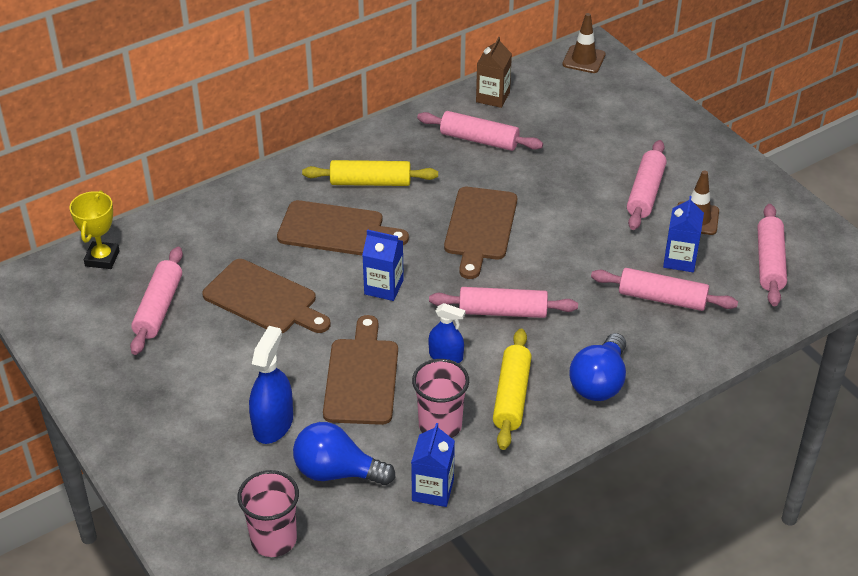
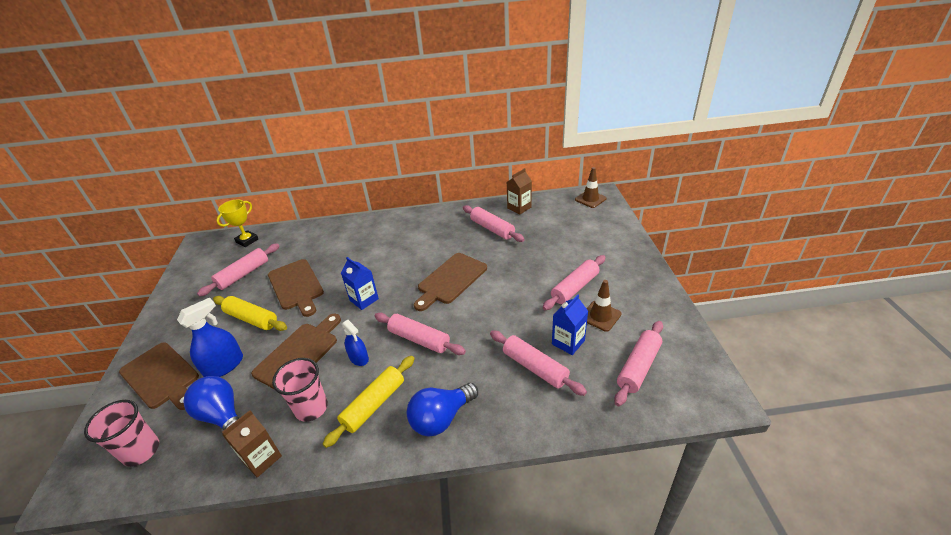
camera: 30 degrees right, 5 degrees down
brown cutting board [277,200,409,256] -> brown cutting board moved to [119,342,199,410]
yellow rolling pin [302,160,438,186] -> yellow rolling pin moved to [213,296,287,331]
blue carton [411,423,455,507] -> brown carton [222,410,282,477]

